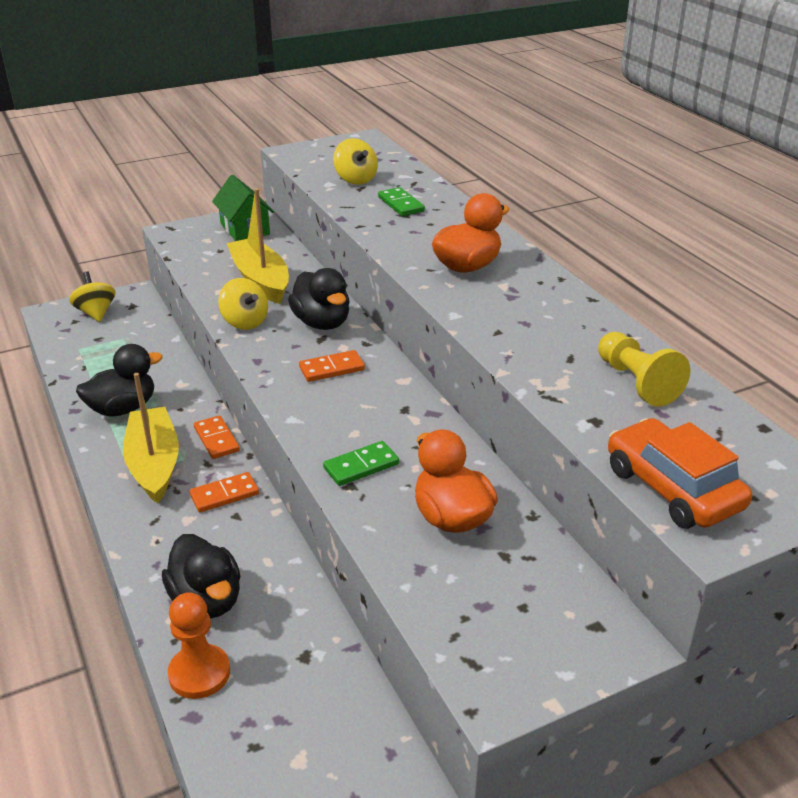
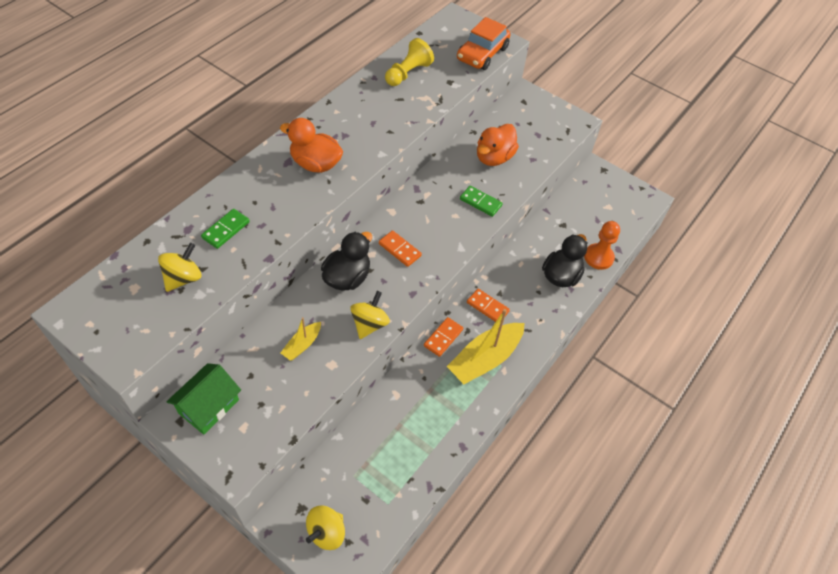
camera: 120 degrees left, 20 degrees up
black duck [76,344,163,417] -> none
yellow boat [227,188,289,304] -> yellow boat [281,317,321,361], size x0.50

